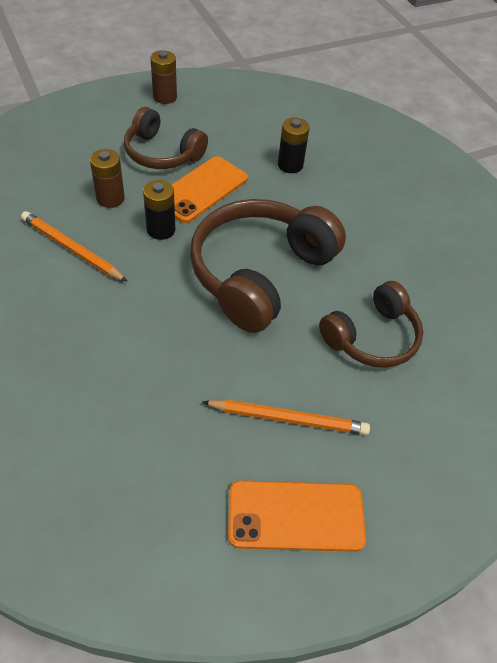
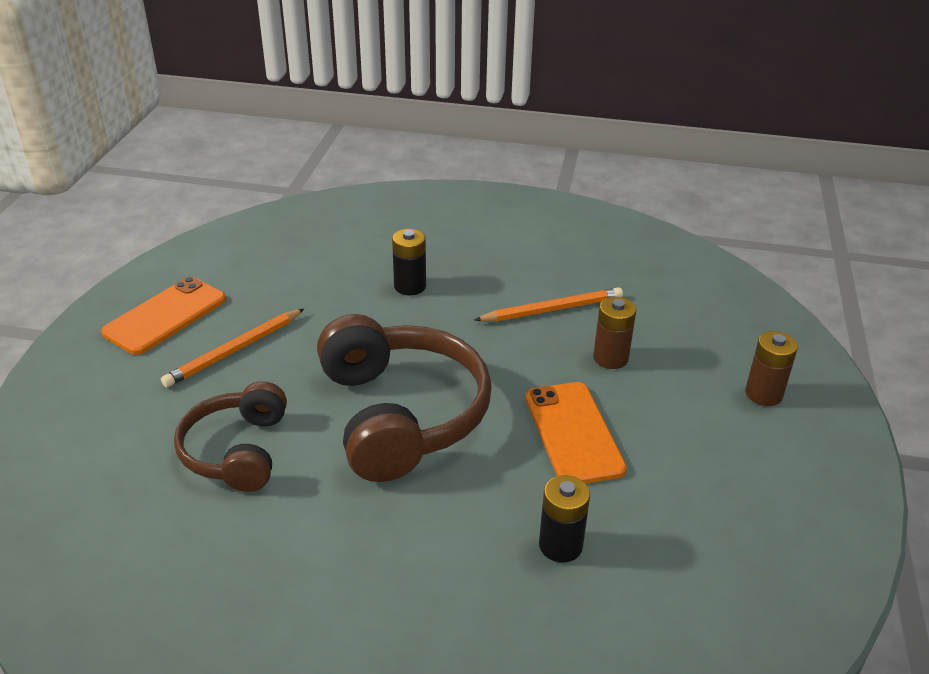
camera: 130 degrees right, 15 degrees down
brown headphones [124,107,208,169] -> none
black battery [143,180,176,240] -> black battery moved to [392,229,426,295]
brown battery [151,50,177,104] -> brown battery moved to [745,331,798,406]

